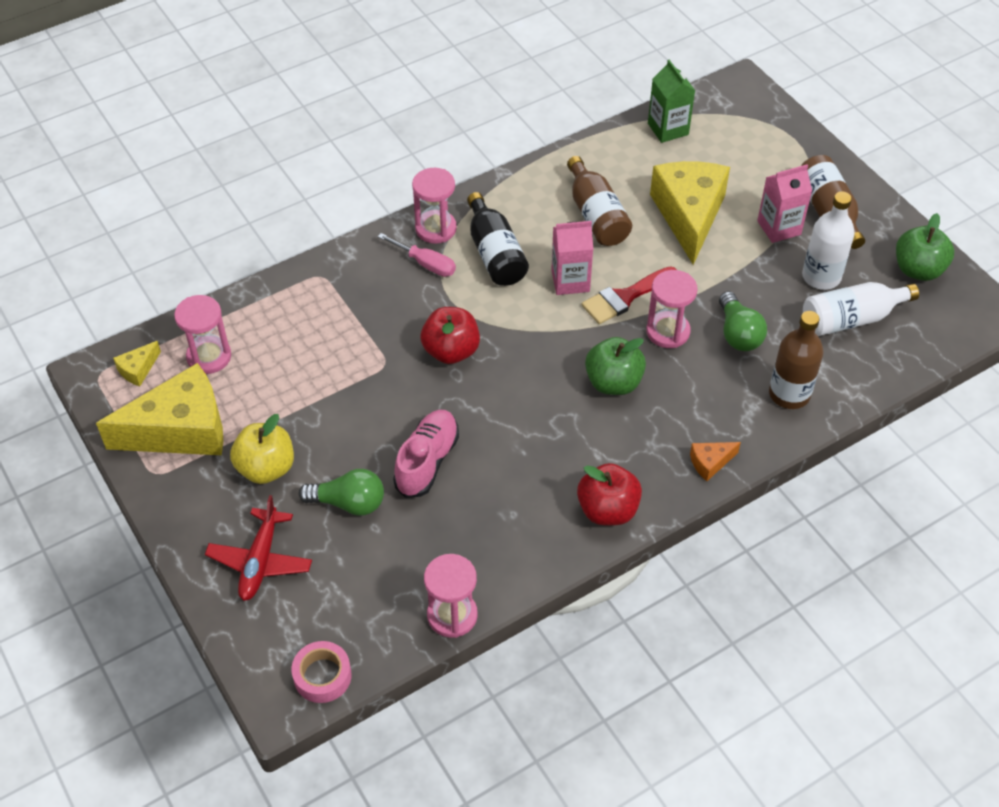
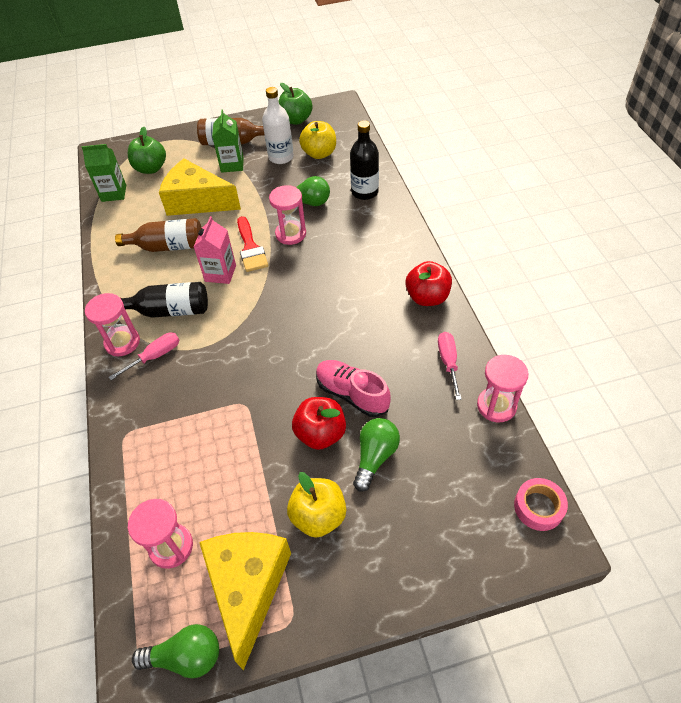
camera: 70 degrees left, 0 degrees up
yellow cheese [113,341,161,386] -> none
red plane [205,495,312,601] -> none
red apple [421,307,480,364] -> red apple moved to [292,397,346,450]
green apple [585,337,646,395] -> green apple moved to [128,126,166,174]
orange cheese [690,442,741,481] -> none
pink carton [757,164,812,243] -> green carton [212,110,244,173]
brown bottle [769,311,824,409] -> black bottle [350,120,379,200]
white bottle [803,282,919,336] -> yellow apple [299,121,336,159]
none -> green light bulb [132,624,219,678]
none -> pink screwdriver [438,332,462,400]

